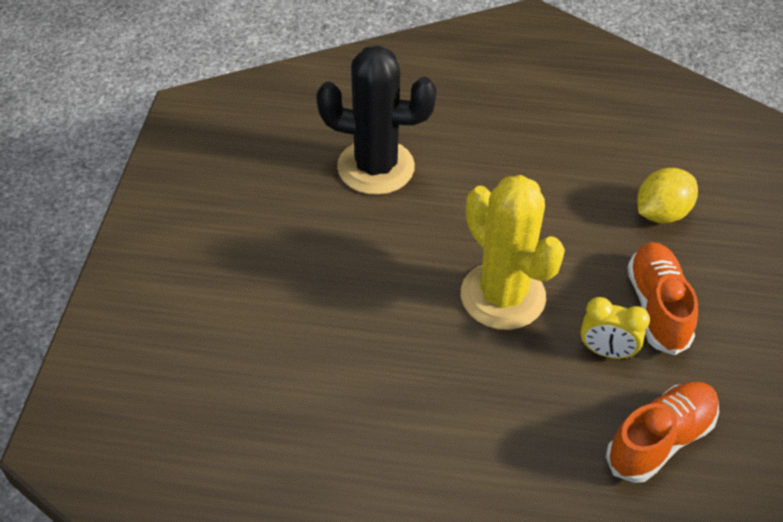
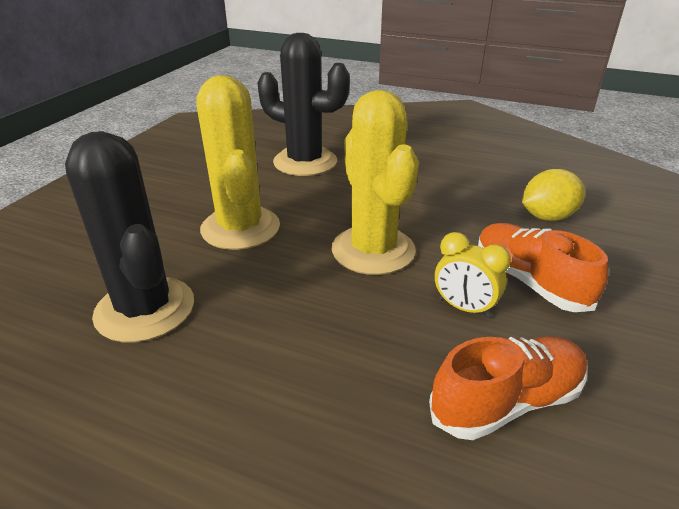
camera: 15 degrees right, 15 degrees down
orange shoe [627,242,698,356] -> orange shoe turned 45 degrees counterclockwise [478,223,608,312]
none -> black cactus [65,131,194,343]
none -> yellow cactus [196,75,280,250]

